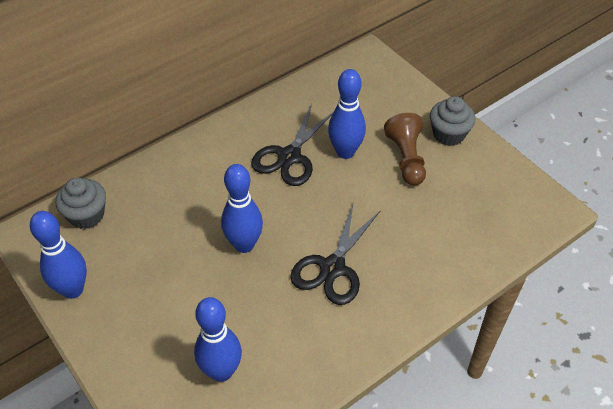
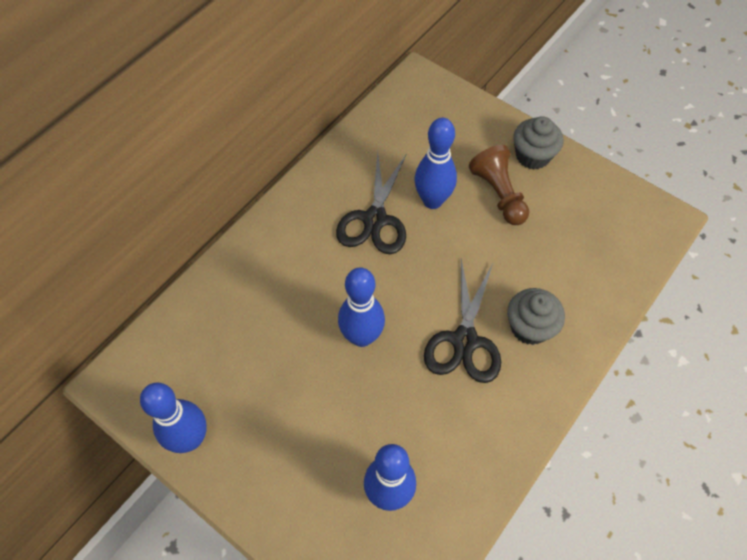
camera: 15 degrees left, 10 degrees up
grey cupcake [55,177,106,229] -> grey cupcake moved to [507,288,565,345]

